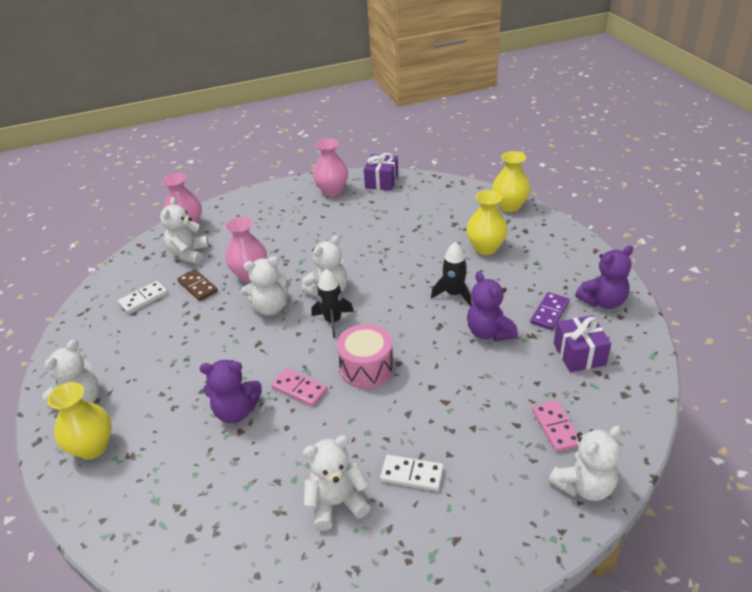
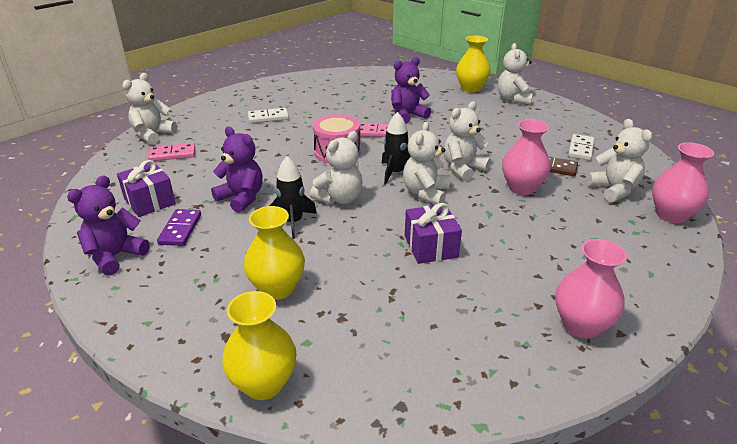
camera: 150 degrees right, 5 degrees down
white teddy bear [303,435,371,531] -> white teddy bear moved to [310,131,362,205]
purple gift [364,153,398,190] -> purple gift moved to [405,203,462,264]
pink domino [532,401,578,452] -> pink domino turned 60 degrees counterclockwise [148,143,195,161]

